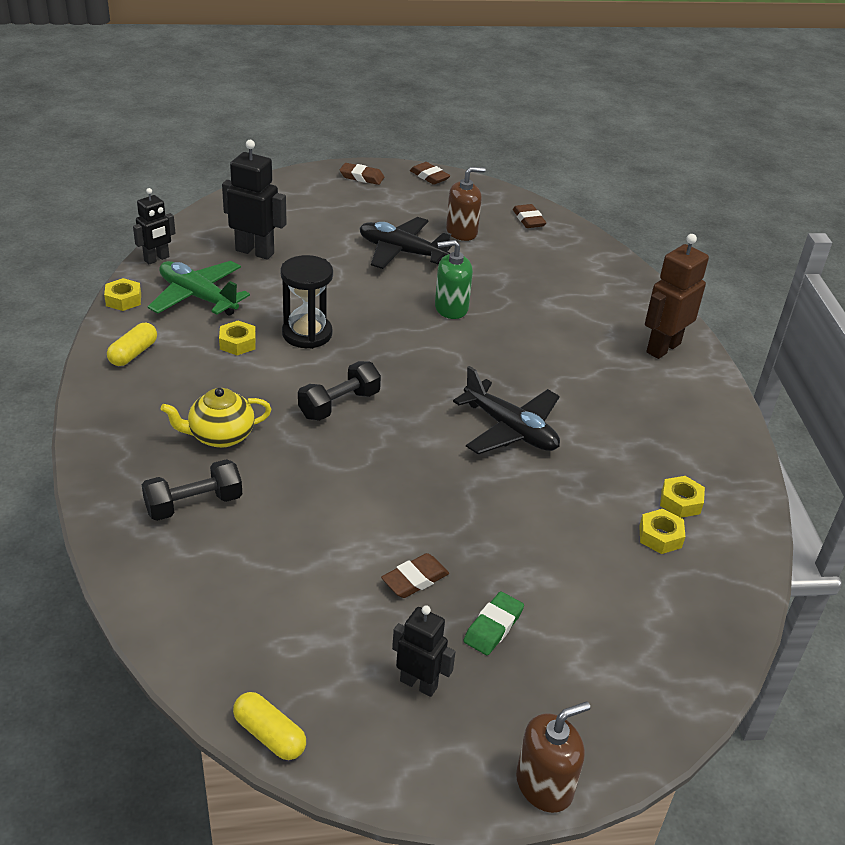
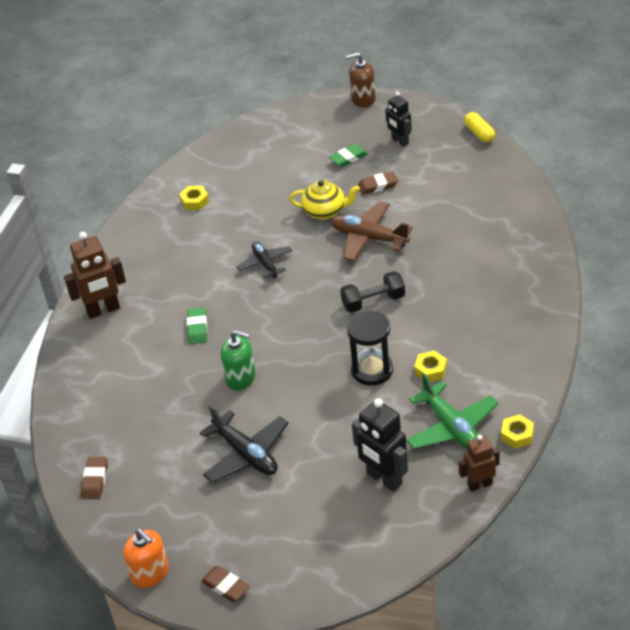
camera: 150 degrees left, 5 degrees up
yellow capsule [107,323,157,366] -> none
black robot [133,188,175,264] -> brown robot [459,435,500,492]
black dumbbell [142,459,242,521] -> none
yellow teapot [161,388,271,448] -> yellow teapot moved to [290,180,360,220]
brown eraser [410,162,450,185] -> orange soap dispenser [123,529,169,588]
brown soap dispenser [446,167,485,241] -> none
black plane [453,366,560,454] -> black plane [236,241,292,279], size x0.65
yellow nut [639,509,685,554] -> none
none -> green eraser [187,307,207,344]
none -> brown plane [331,201,413,262]

